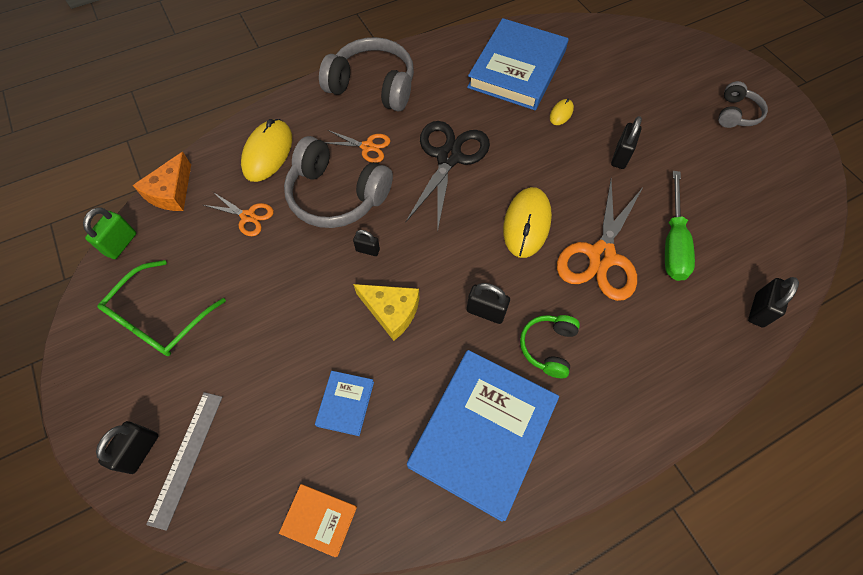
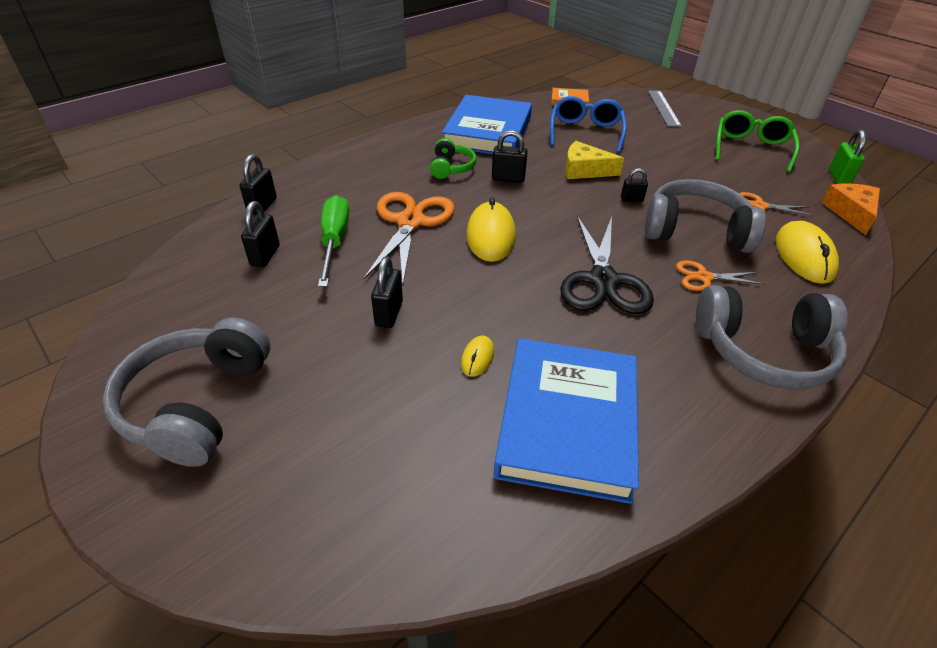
camera: 165 degrees right, 20 degrees down
black padlock [96,421,158,474] -> black padlock moved to [241,201,280,267]
blue book [315,371,374,436] -> blue glasses [550,96,627,152]
grey headphones [718,81,768,128] -> grey headphones [103,318,270,467], size x1.86

